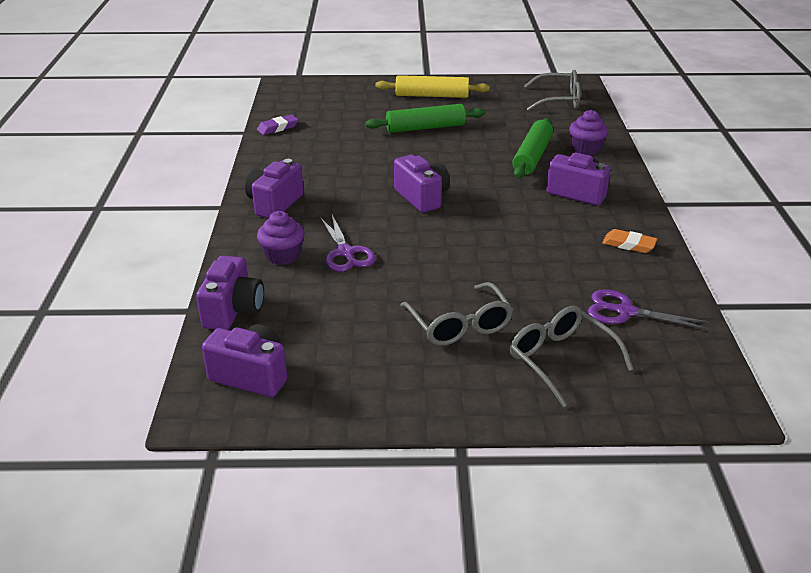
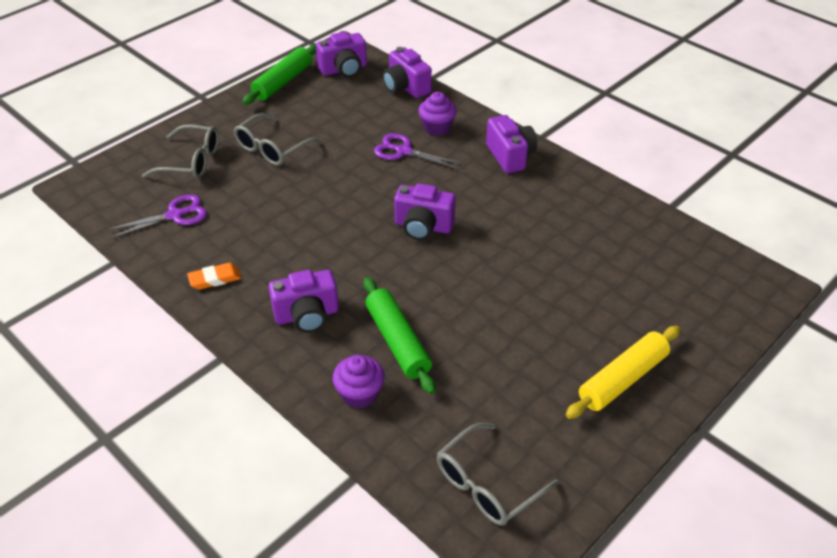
camera: 135 degrees right, 10 degrees up
purple eraser [257,114,299,135] -> none
green rolling pin [365,104,485,133] -> green rolling pin moved to [242,44,316,105]
grey glasses [400,282,514,346] -> grey glasses turned 75 degrees counterclockwise [234,113,321,166]

